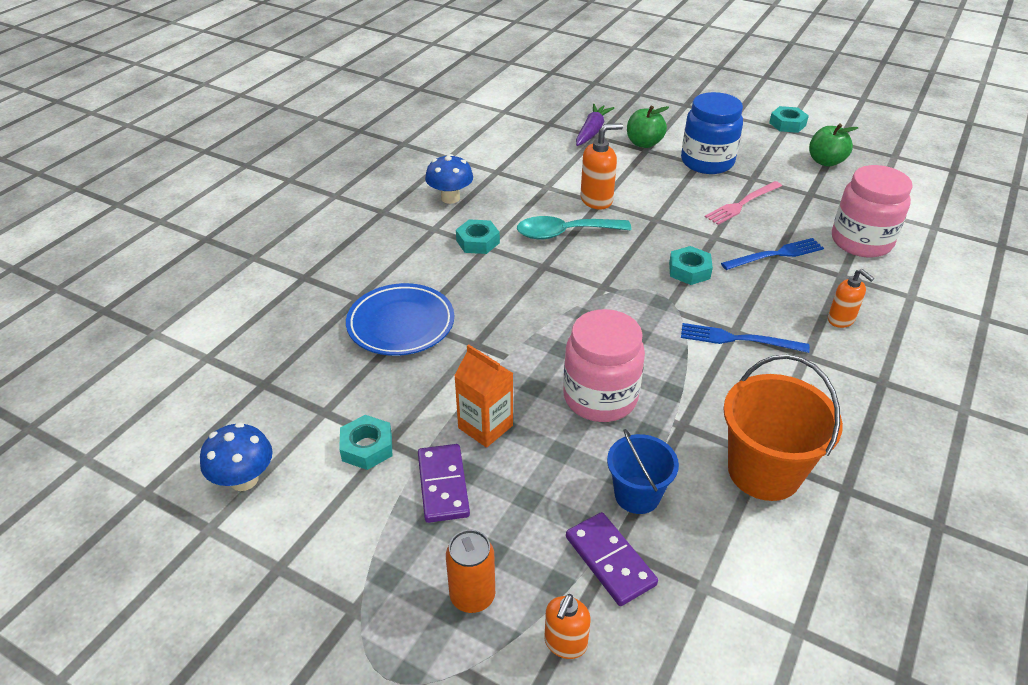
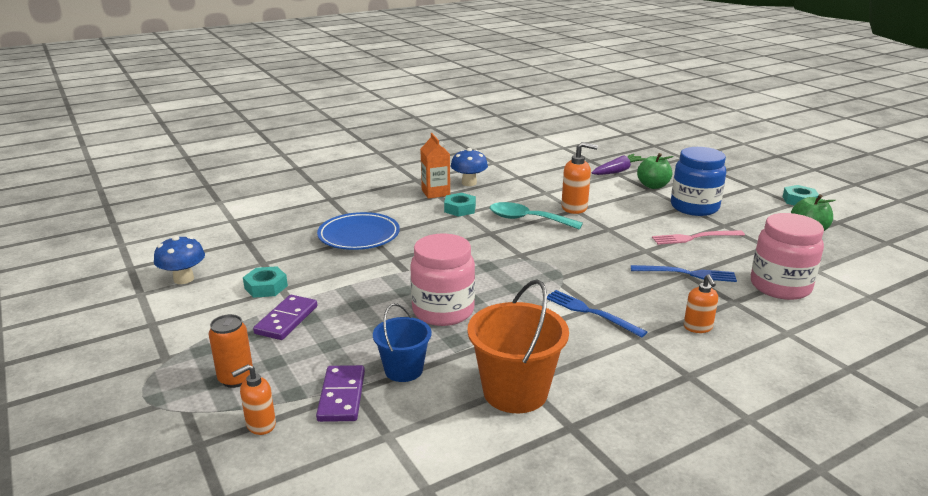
camera: 30 degrees right, 15 degrees down
orange carton [454,344,513,448] -> orange carton moved to [421,133,450,199]
turquoise nut [669,246,713,285] -> none

